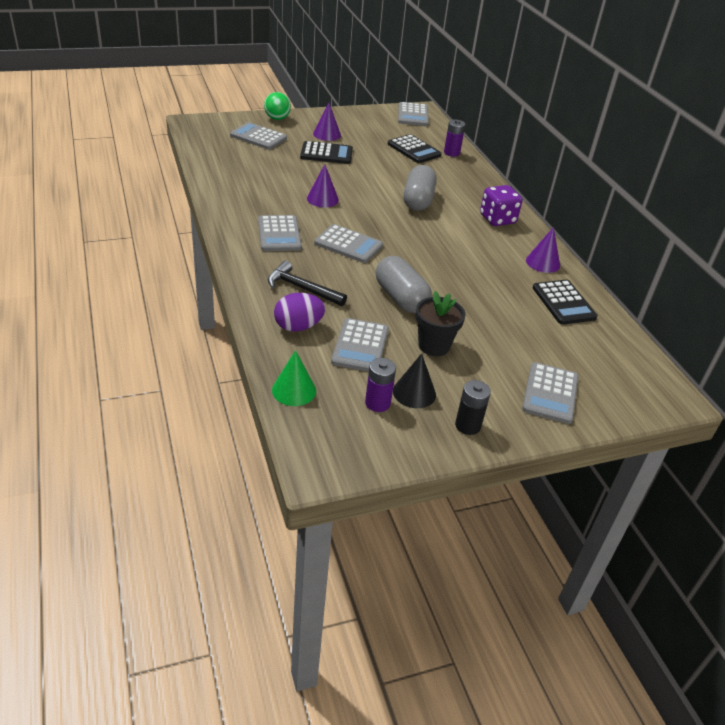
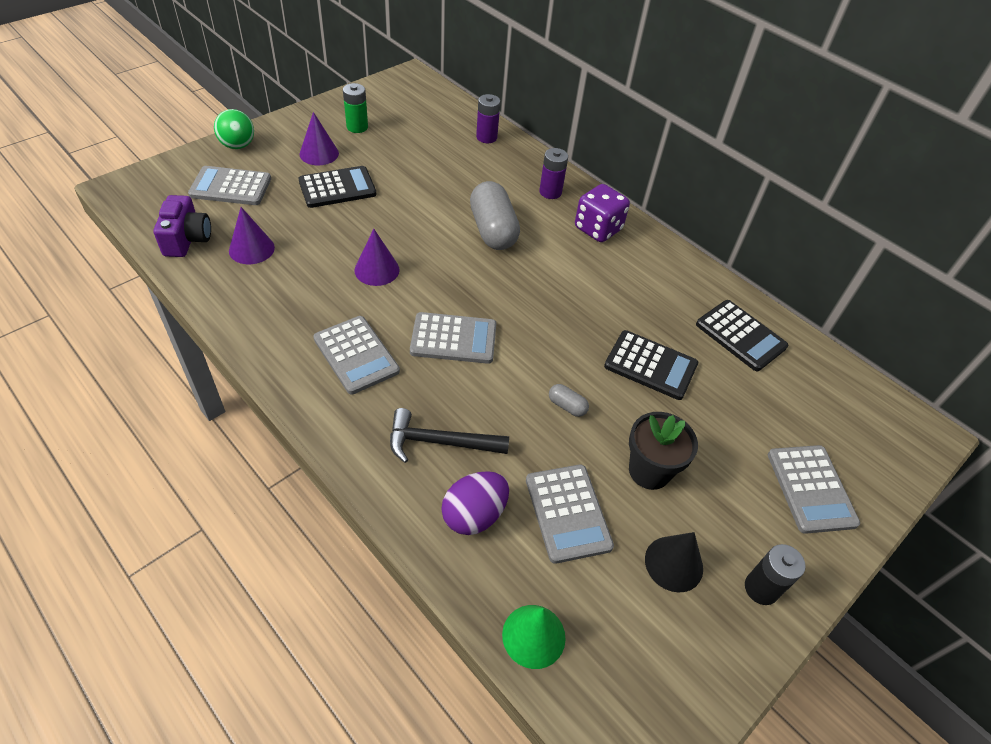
camera: 25 degrees left, 10 degrees up
purple battery [365,358,396,412] -> purple battery moved to [539,148,568,199]
grey capsule [376,256,432,313] -> grey capsule [549,384,589,417], size x0.44
black calculator [388,134,441,163] -> black calculator moved to [604,330,698,400]
grey calculator [398,102,429,126] -> none
purple cone [526,227,560,273] -> purple cone moved to [229,207,275,264]
none -> purple camera [153,195,211,257]
none -> green battery [343,83,368,133]

